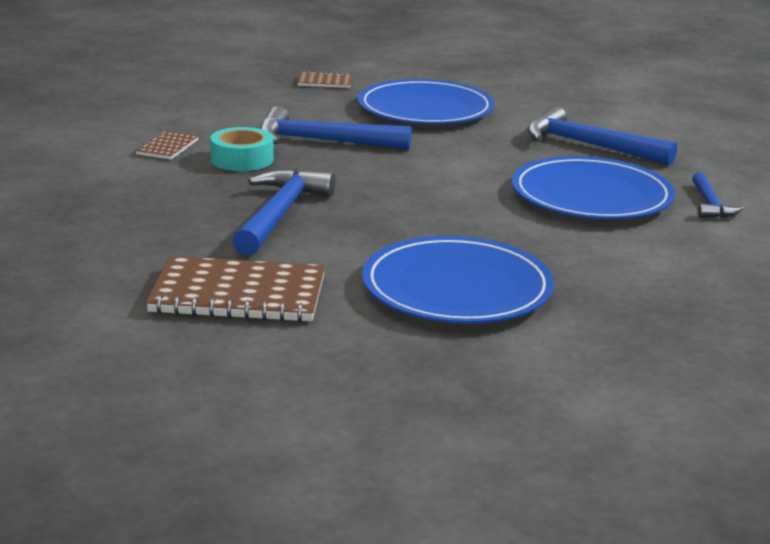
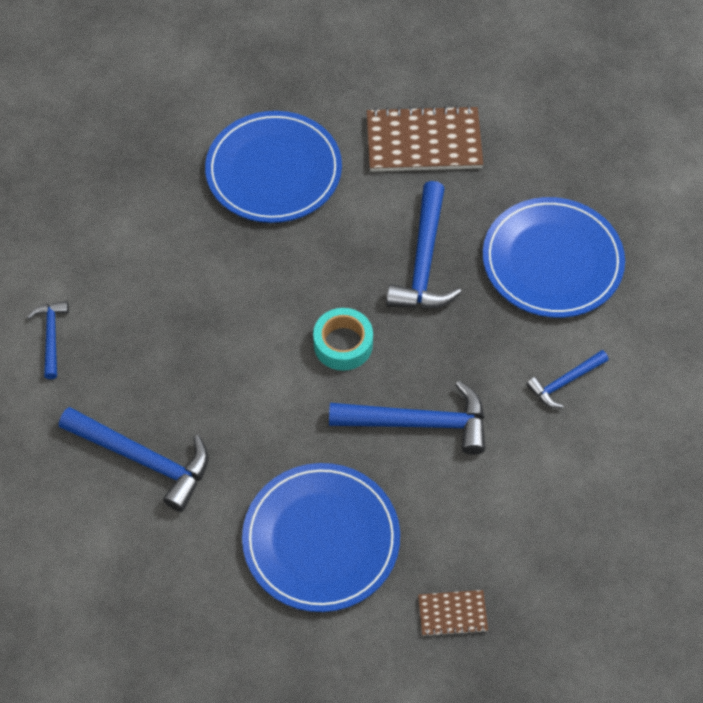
camera: 175 degrees right, 35 degrees up
brown notebook [135,131,199,160] -> blue hammer [526,350,609,408]
turquoise tape [210,127,274,171] -> turquoise tape moved to [313,308,373,371]
blue plate [512,156,675,219] -> blue plate moved to [483,197,625,318]

